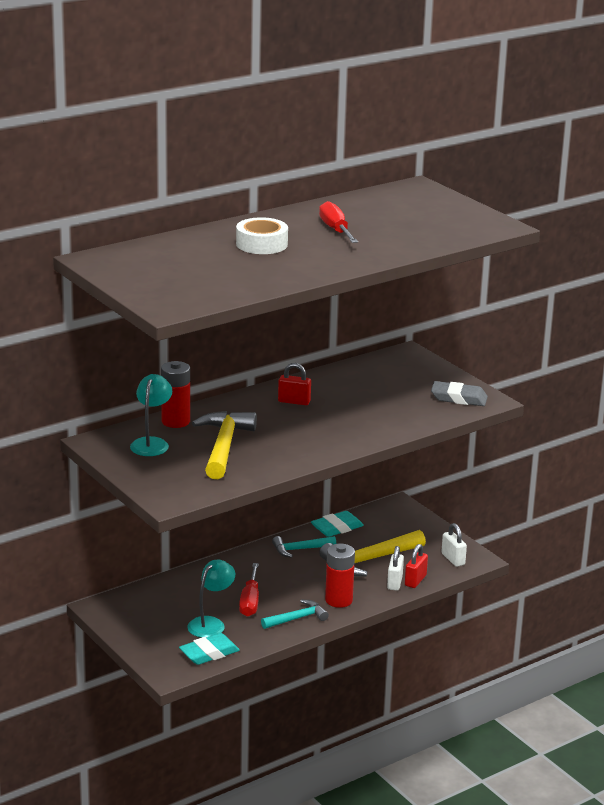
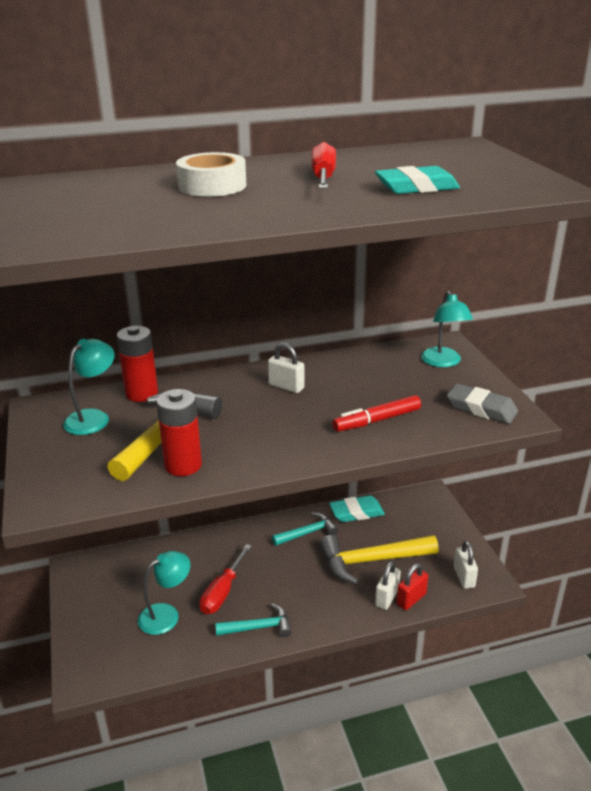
camera: 20 degrees right, 5 degrees up
turquoise eraser [179,633,240,665] -> turquoise eraser moved to [375,166,460,194]
turquoise hammer [272,536,336,558] -> turquoise hammer turned 150 degrees clockwise [272,512,338,546]
red padlock [278,363,311,405] -> white padlock [268,343,305,393]
red battery [325,544,355,608] -> red battery moved to [156,389,202,476]
none -> red marker [332,395,421,432]
none -> turquoise lamp [421,291,473,367]

